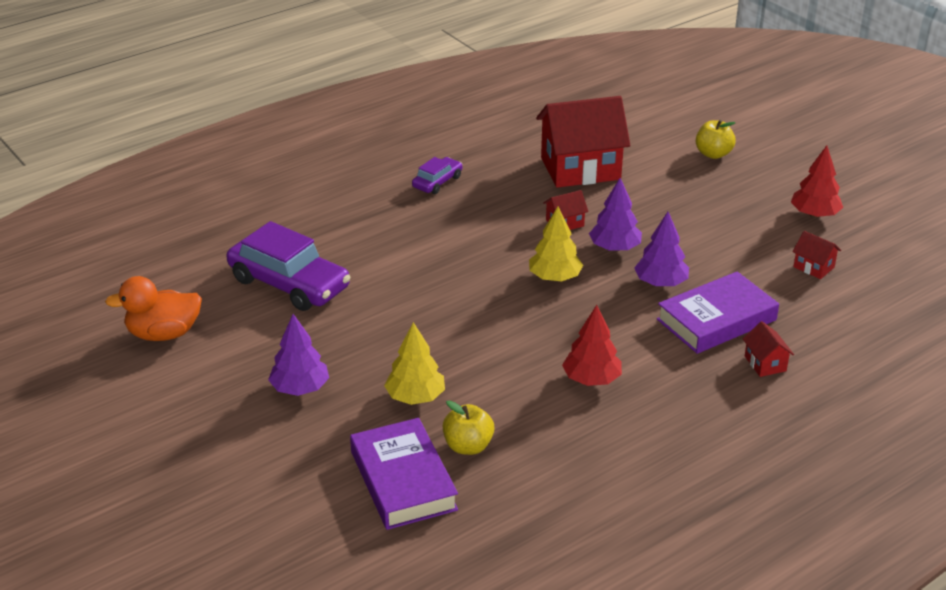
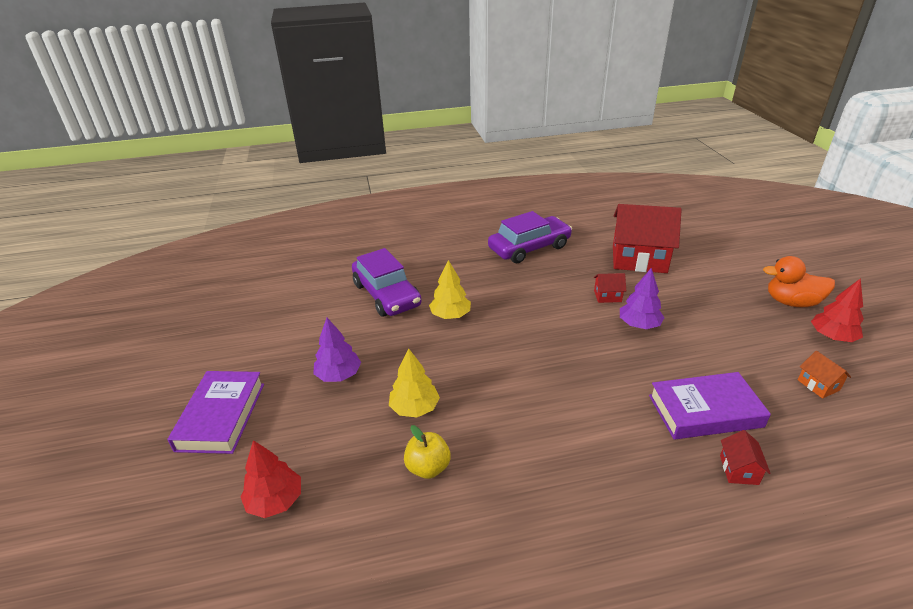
camera: 25 degrees right, 0 degrees up
orange duck [105,276,202,341] -> orange duck moved to [763,256,835,307]
purple book [350,418,458,530] -> purple book moved to [168,371,264,454]
purple car [412,157,462,194] -> purple car [488,211,572,263], size x1.99
yellow tree [529,207,583,281] -> yellow tree moved to [429,260,471,319]
red tree [562,305,622,386] -> red tree moved to [241,440,301,518]
purple tree [634,212,689,287] -> none
yellow apple [696,120,736,159] -> none
red house [793,231,841,279] -> orange house [798,351,851,399]

